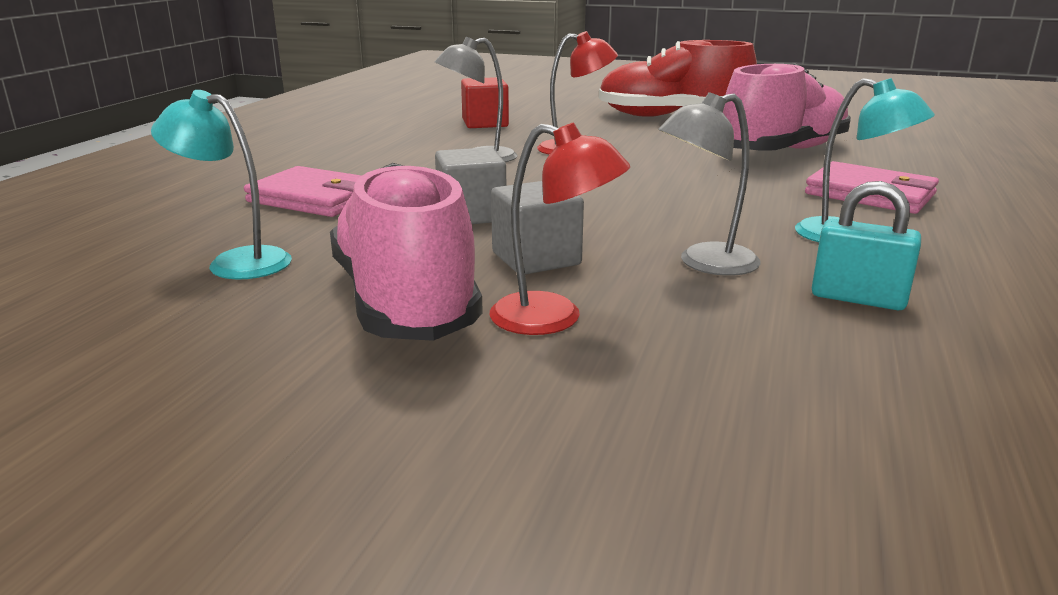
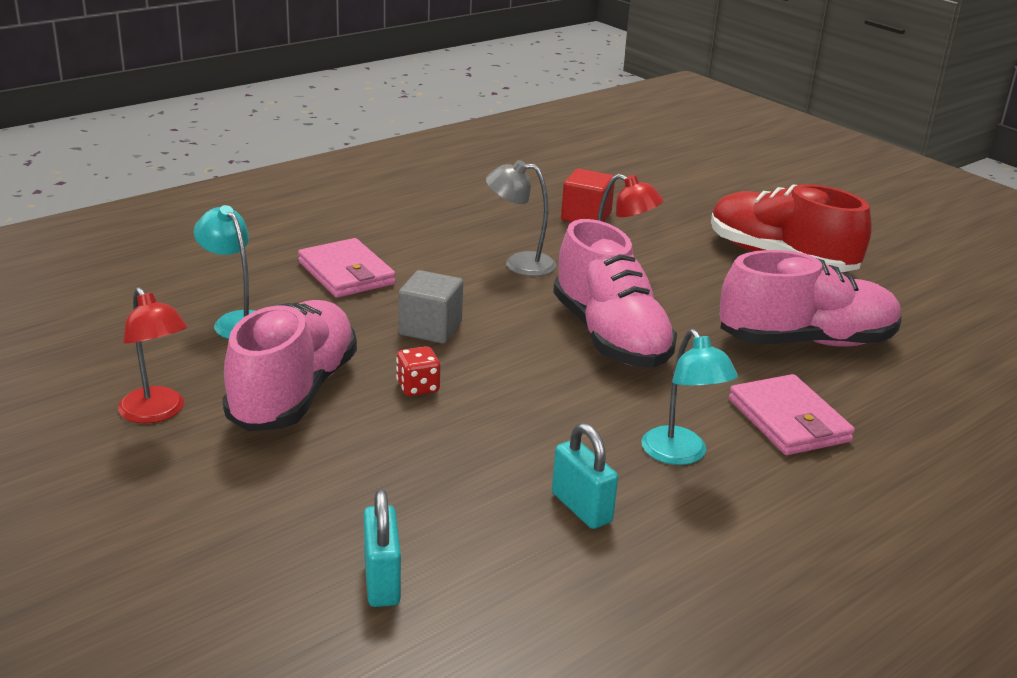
camera: 30 degrees right, 5 degrees up
red lamp [490,122,630,335] -> red lamp moved to [118,287,187,424]
grey cube [491,181,584,275] -> red dice [396,346,440,396]
grey lamp [658,92,760,276] -> none
none -> turquoise padlock [364,489,401,607]
none -> pink shoe [553,219,677,368]

